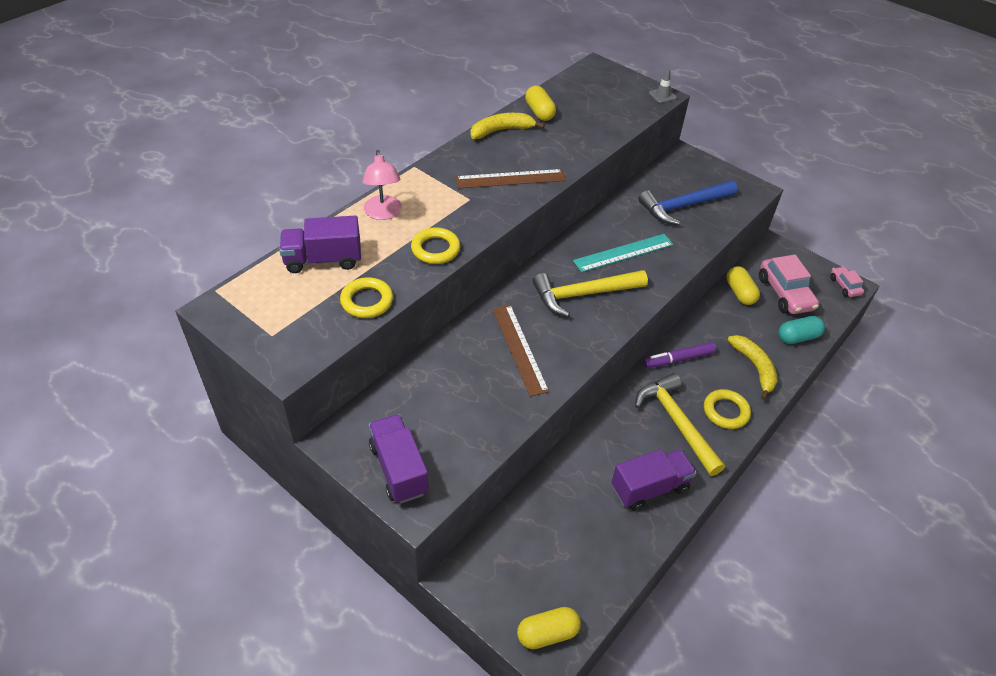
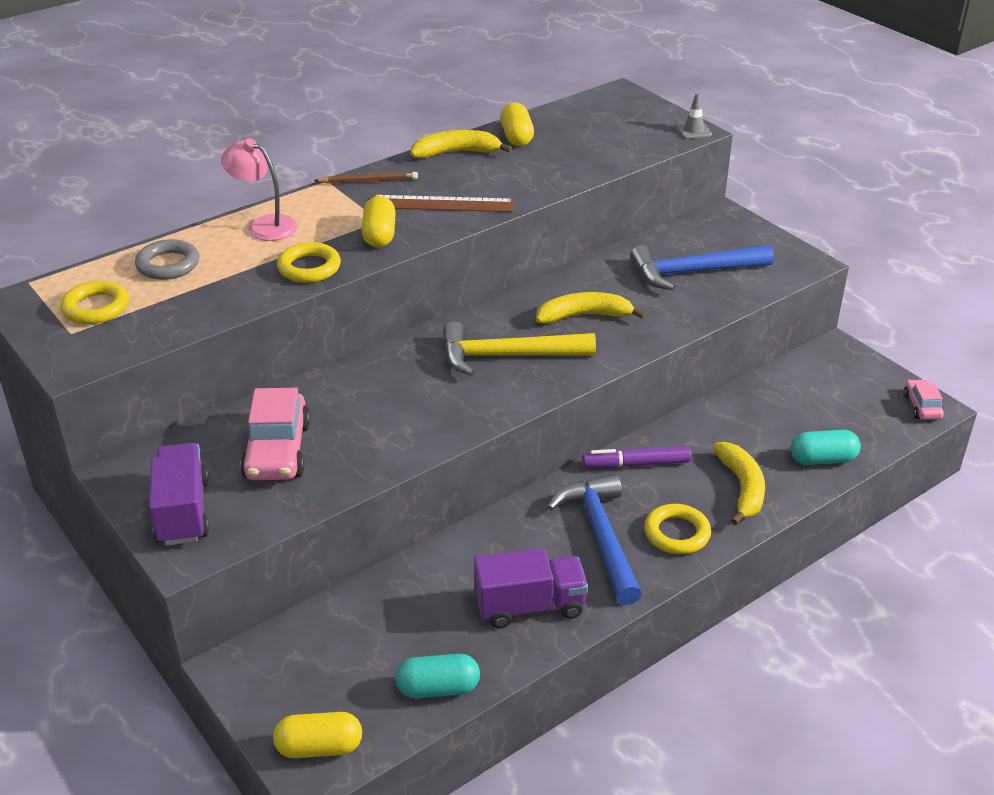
camera: 15 degrees right, 10 degrees down
purple truck [279,216,361,273] -> grey ring [135,239,200,280]
yellow ring [340,277,393,318] -> yellow ring moved to [61,281,129,324]
pink lamp [363,150,402,220] -> pink lamp turned 120 degrees clockwise [221,138,297,241]
brown ruler [492,305,549,397] -> none
turquoise ruler [573,234,674,272] -> yellow banana [536,292,646,324]
yellow hammer [635,373,725,476] -> blue hammer [547,474,642,605]
yellow capsule [726,266,760,305] -> yellow capsule moved to [362,196,396,247]
pink car [759,255,819,314] -> pink car moved to [240,388,310,480]
none -> brown pencil [314,172,418,184]
none -> turquoise capsule [395,654,480,698]

